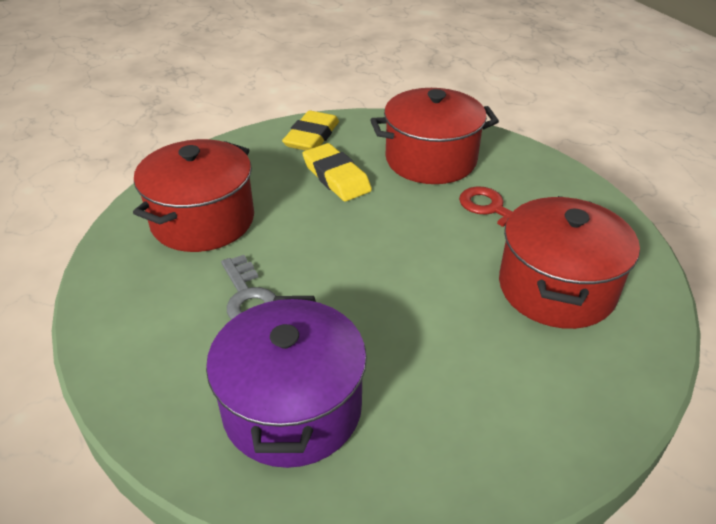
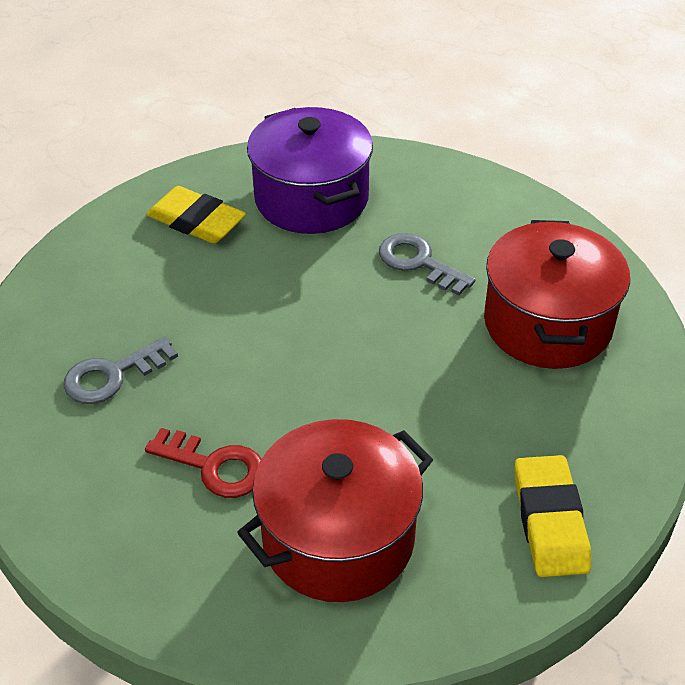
camera: 155 degrees right, 5 degrees up
yellow eraser [302,143,372,201] -> yellow eraser moved to [146,186,246,244]
red pot [499,196,640,329] -> grey key [64,337,178,404]

